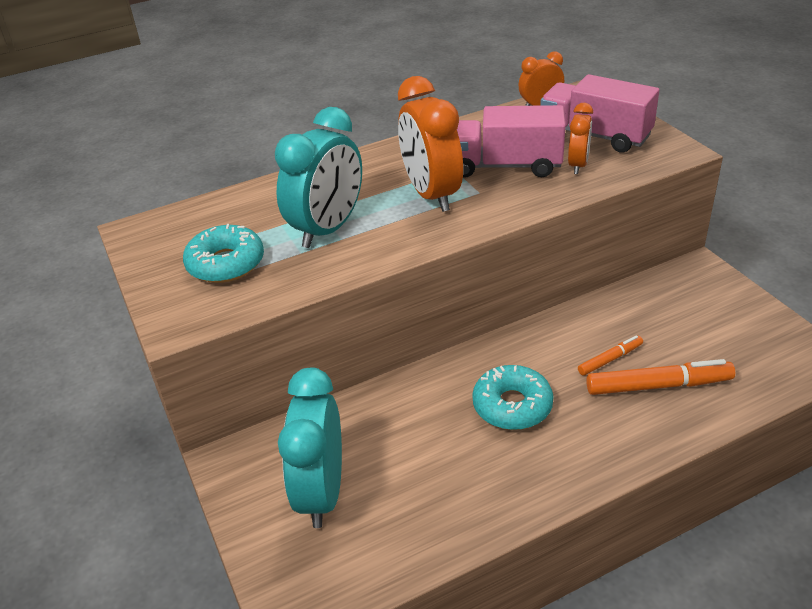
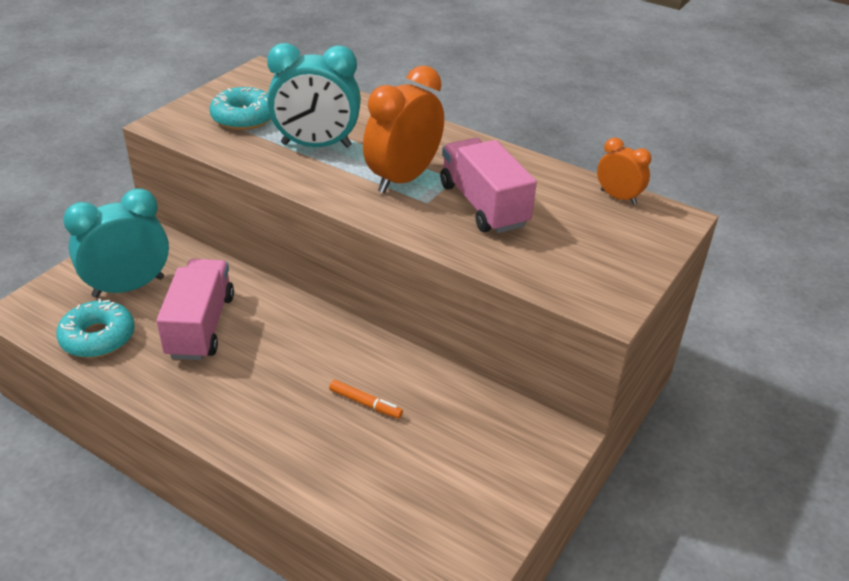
camera: 55 degrees right, 0 degrees up
turquoise donut [472,365,554,430] -> turquoise donut moved to [56,298,135,358]
pink truck [540,74,659,153] -> pink truck moved to [156,259,234,360]
orange clock [568,103,593,174] -> none
orange marker [586,359,735,395] -> none

